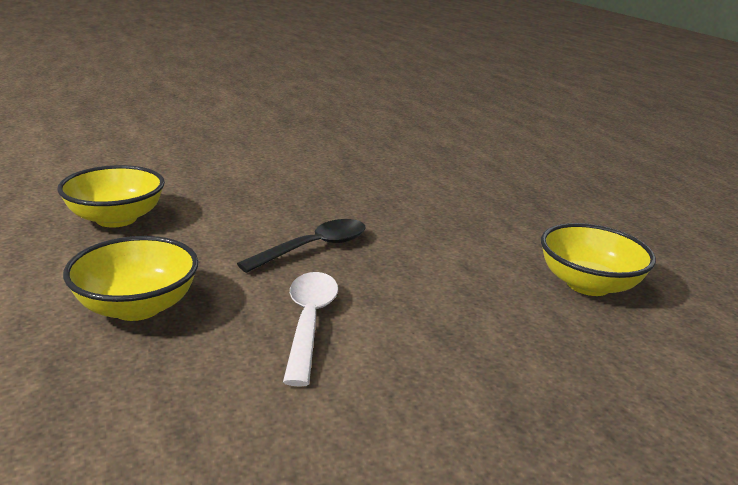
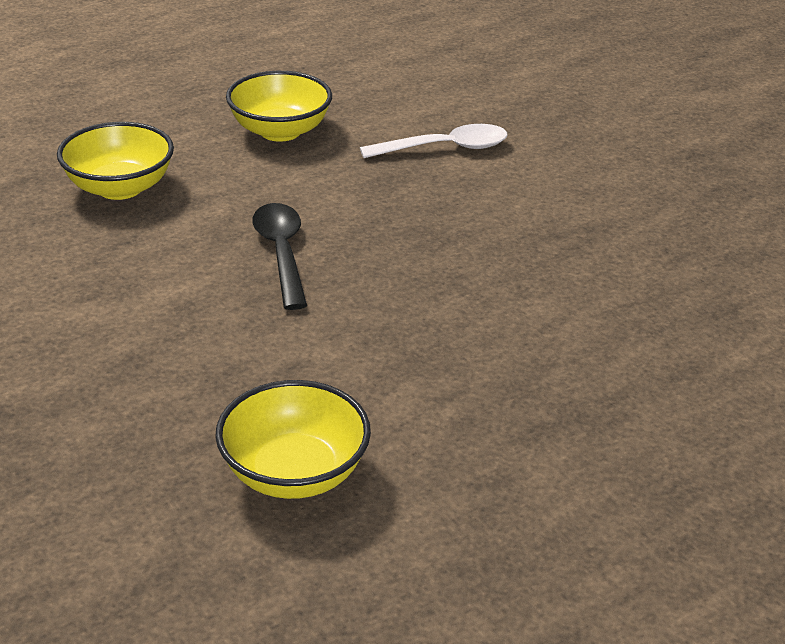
camera: 75 degrees right, 10 degrees up
black spoon [237,219,366,273] -> black spoon turned 135 degrees counterclockwise [253,203,307,310]
white spoon [283,272,338,387] -> white spoon moved to [360,124,508,158]

